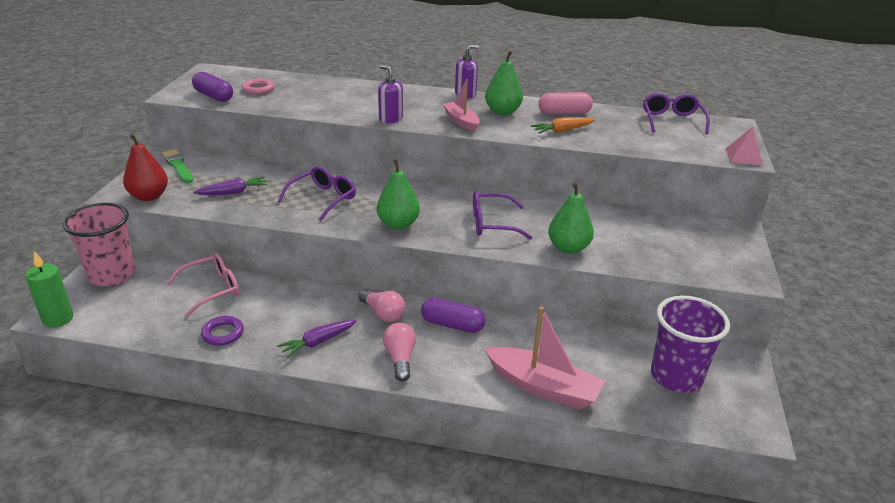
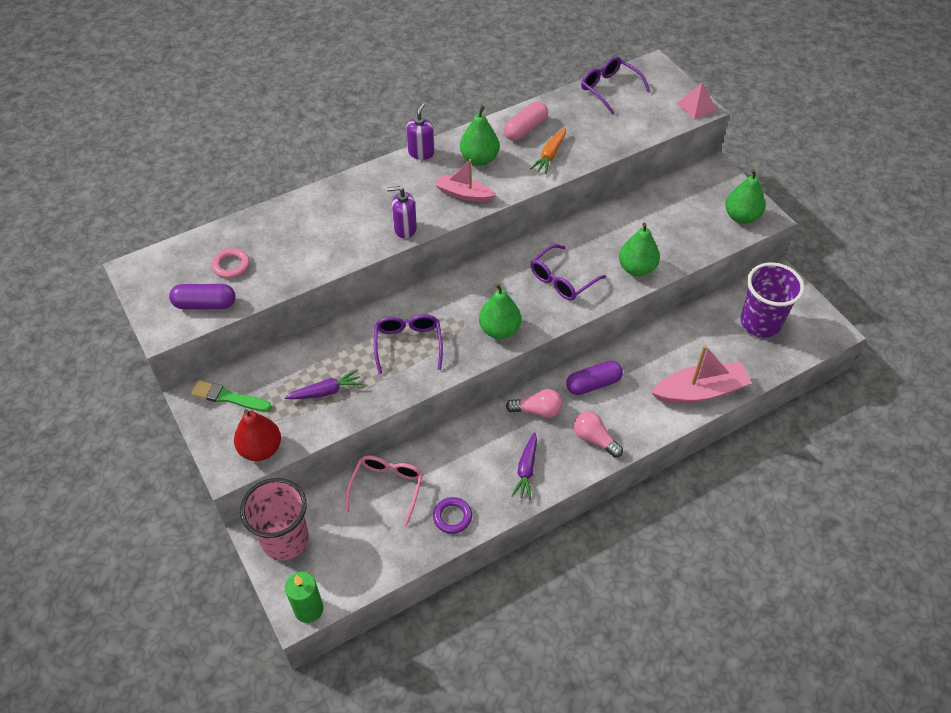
camera: 40 degrees left, 20 degrees up
purple carrot [193,176,268,195] -> purple carrot turned 45 degrees clockwise [285,369,363,399]
none -> green pear [725,169,765,224]

